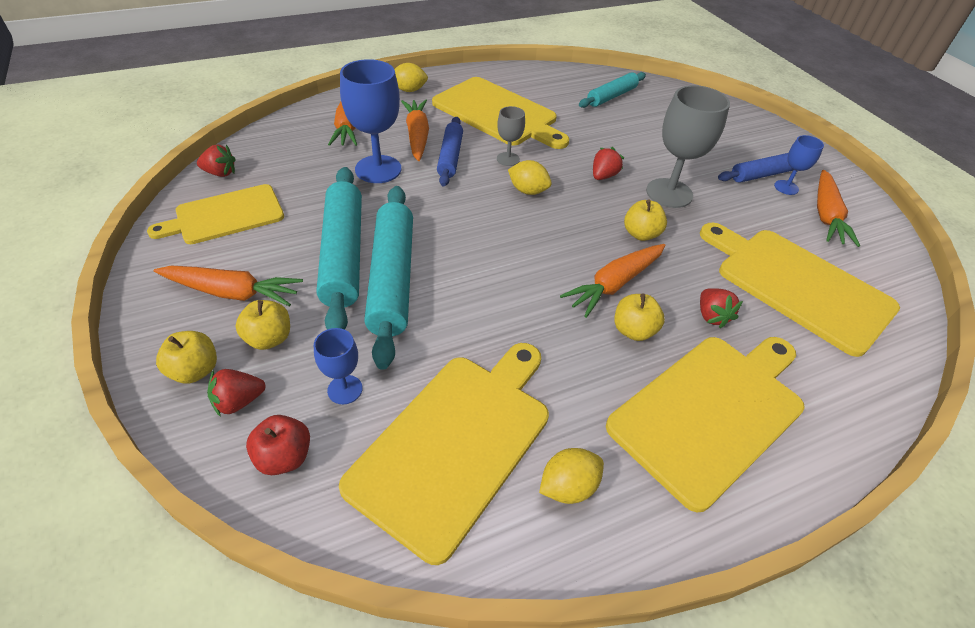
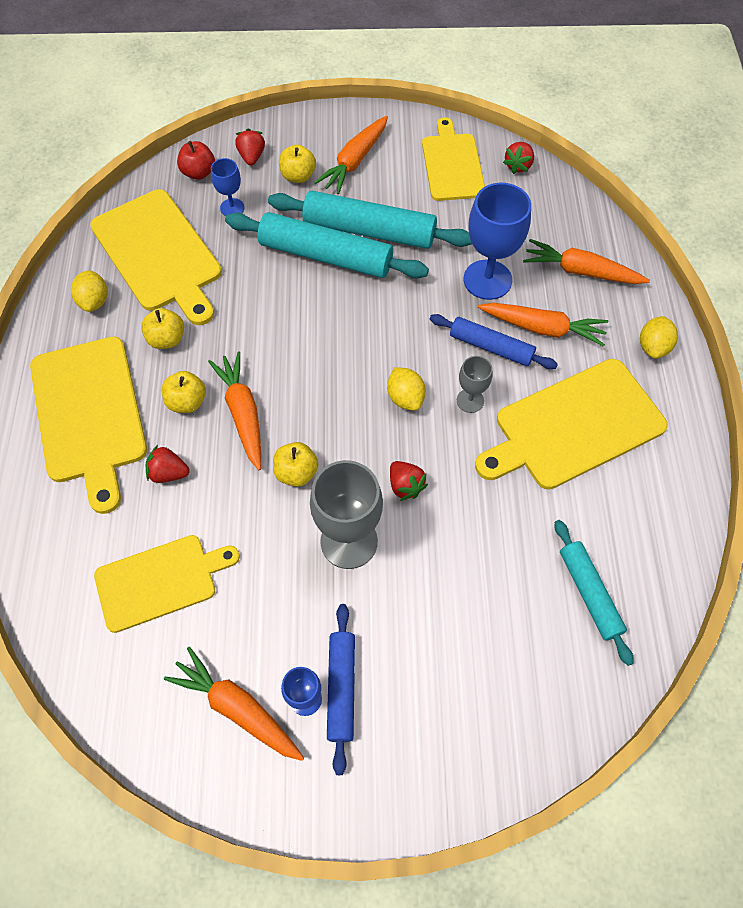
camera: 115 degrees right, 15 degrees up
yellow apple [156,331,217,384] -> yellow apple moved to [141,308,184,349]
yellow lemon [508,160,552,195] -> yellow lemon turned 75 degrees counterclockwise [387,367,426,411]
yellow cutting board [700,223,900,357] -> yellow cutting board [94,535,240,633], size x0.66

